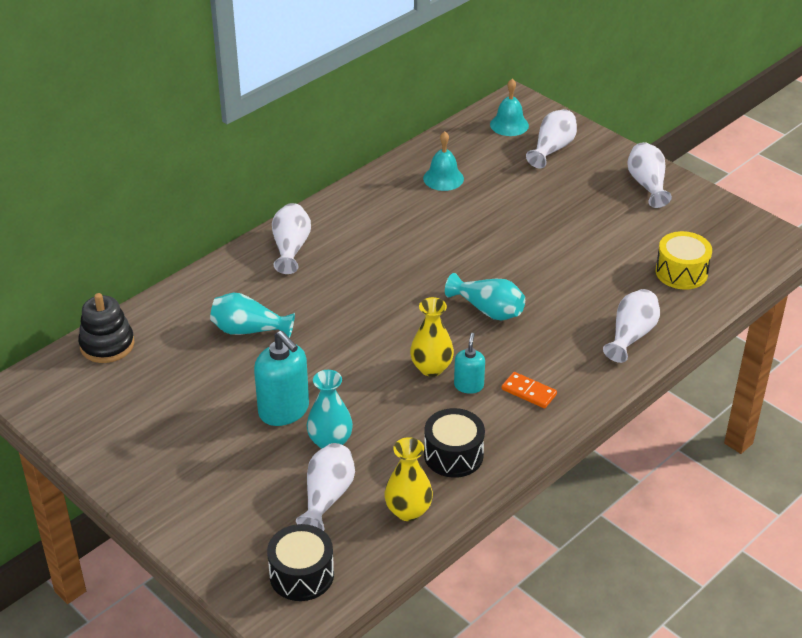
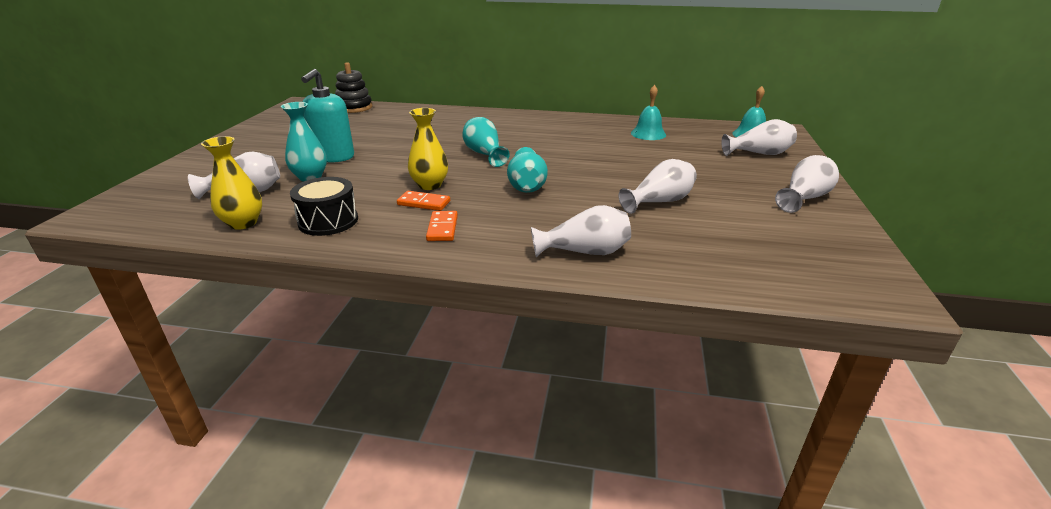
camera: 55 degrees right, 10 degrees down
turquoise vase [210,293,295,338] -> turquoise vase moved to [462,117,509,167]
black drum [267,524,334,601] -> none
white vase [272,203,311,274] -> white vase moved to [619,159,697,214]
turquoise soap dispenser [454,333,485,394] -> orange domino [397,191,450,211]
yellow drum [655,231,712,290] -> none

